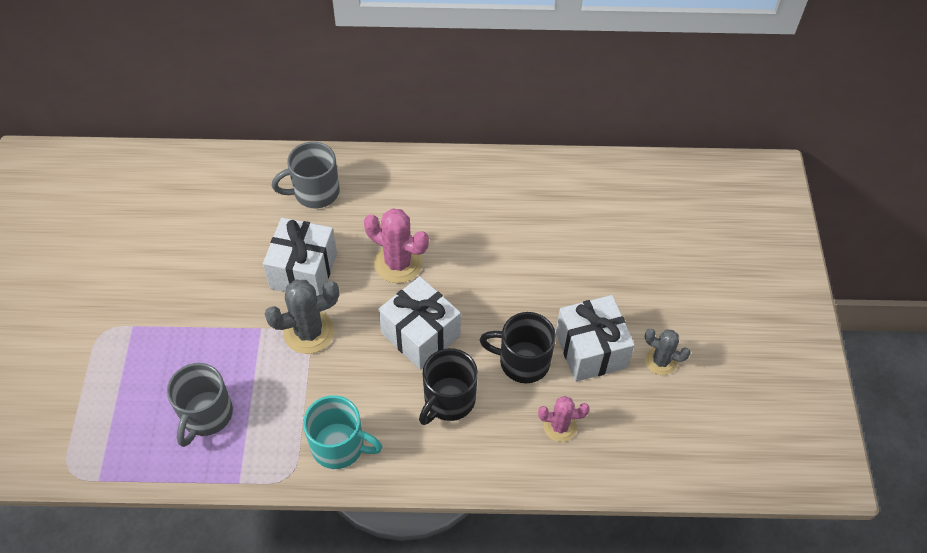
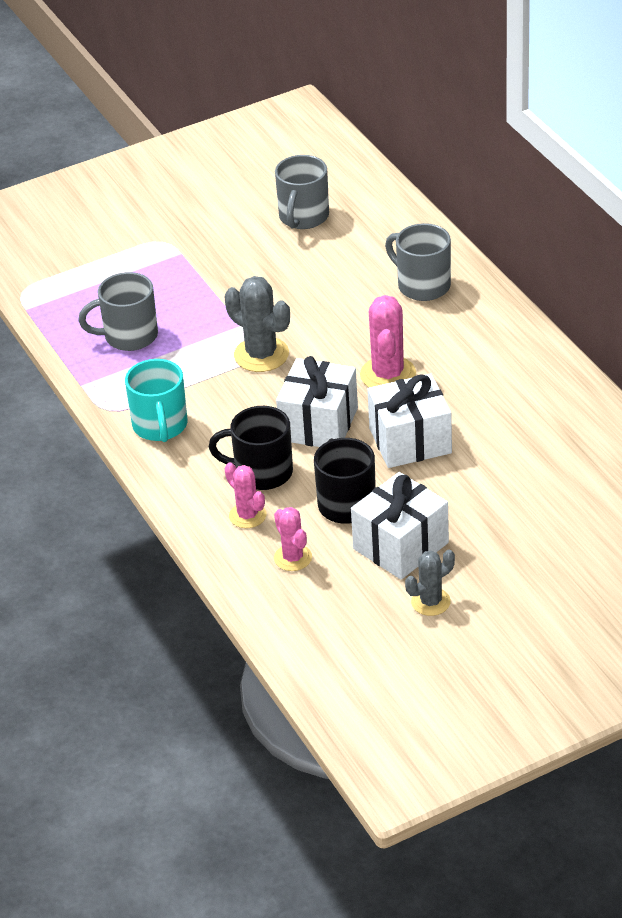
camera: 65 degrees right, 15 degrees down
white gift [263,218,337,296] -> white gift moved to [367,373,452,468]
grey cactus [645,329,691,375] -> grey cactus turned 60 degrees clockwise [405,550,455,616]
none -> pink cactus [225,462,267,528]
none -> grey mug [275,155,329,229]

